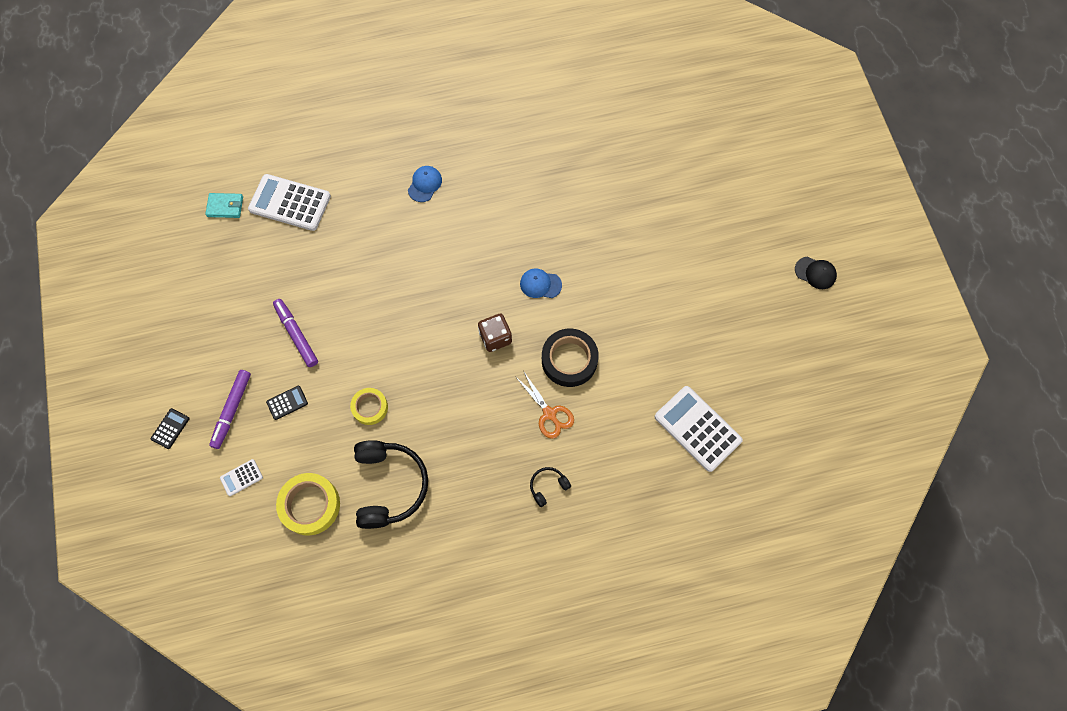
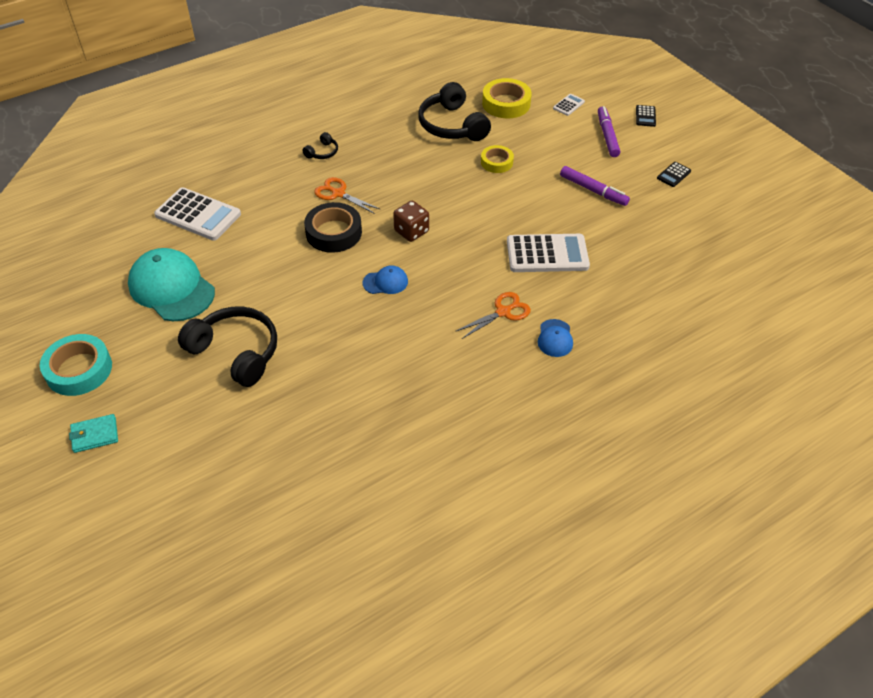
camera: 160 degrees right, 20 degrees down
turquoise wallet [205,193,243,218] -> turquoise wallet moved to [69,414,118,453]
white calculator [248,174,331,231] -> white calculator moved to [507,234,590,272]
black calculator [266,386,308,420] -> black calculator moved to [657,162,691,187]
black cap [795,257,837,289] -> turquoise tape [40,334,112,396]
none -> turquoise cap [128,248,215,321]
none -> black headphones [178,306,277,387]
none -> orange scissors [456,292,531,339]

